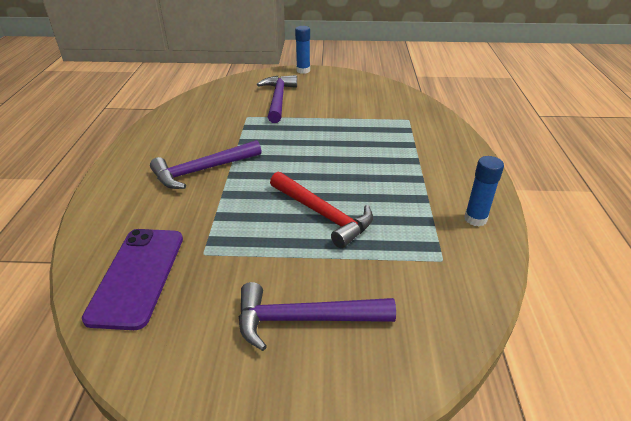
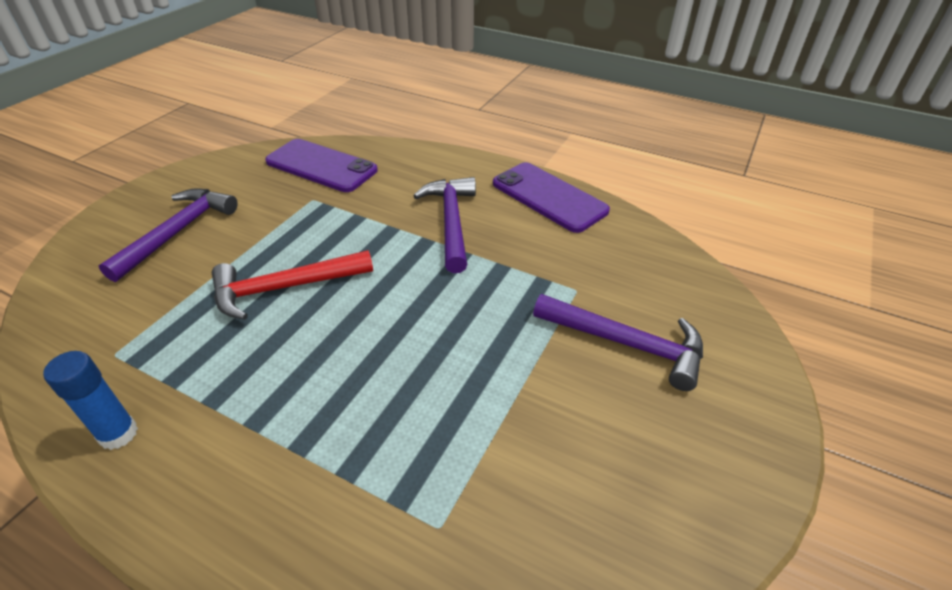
camera: 115 degrees right, 5 degrees up
blue glue stick [295,26,310,74] -> none
none -> purple phone [493,162,610,233]

